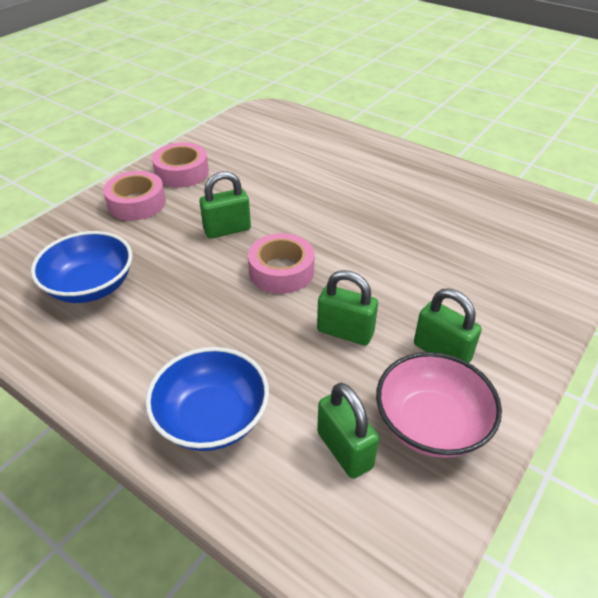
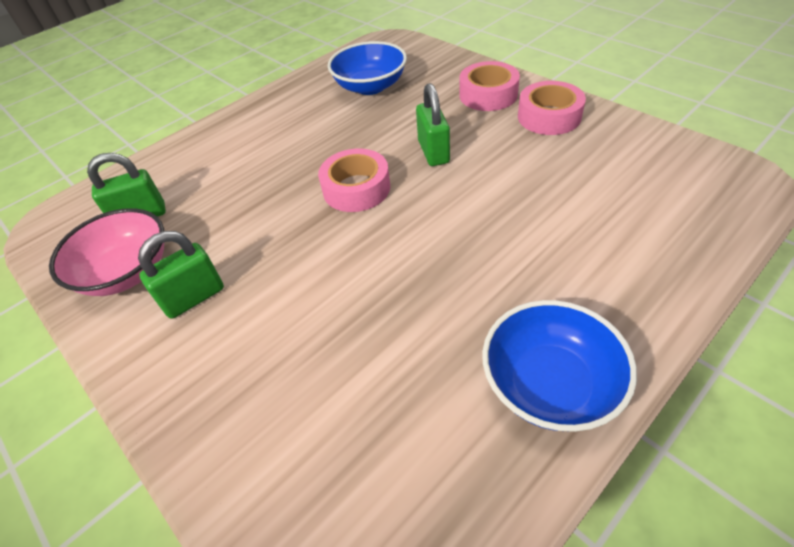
camera: 105 degrees right, 5 degrees up
blue bowl [146,347,269,451] -> blue bowl moved to [482,300,637,432]
green padlock [317,270,378,346] -> none

